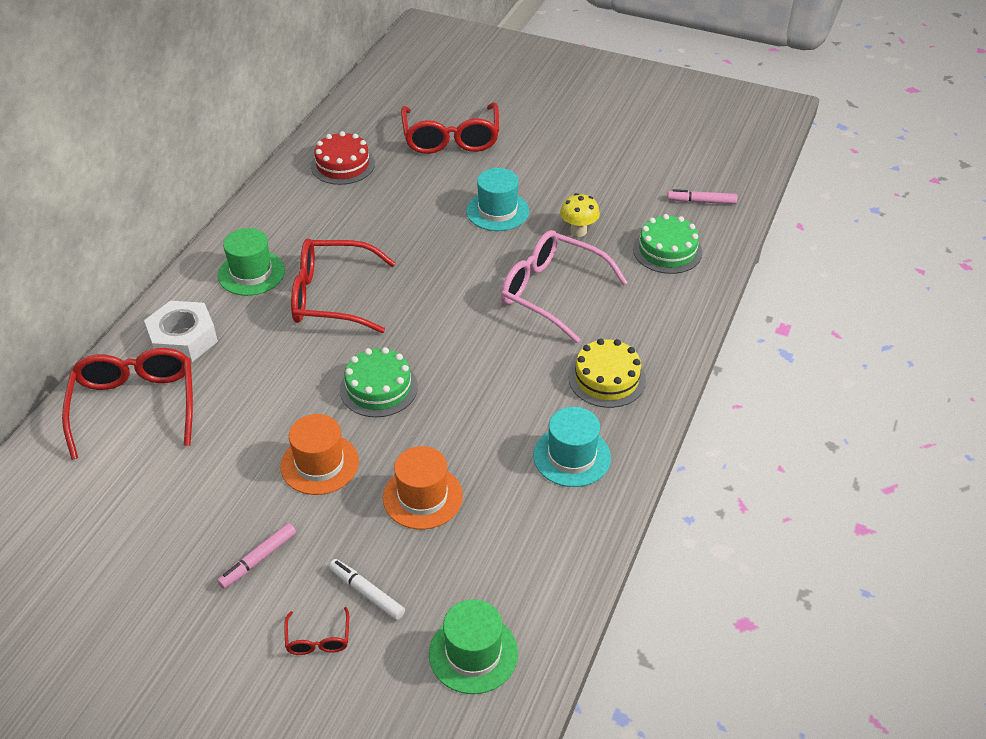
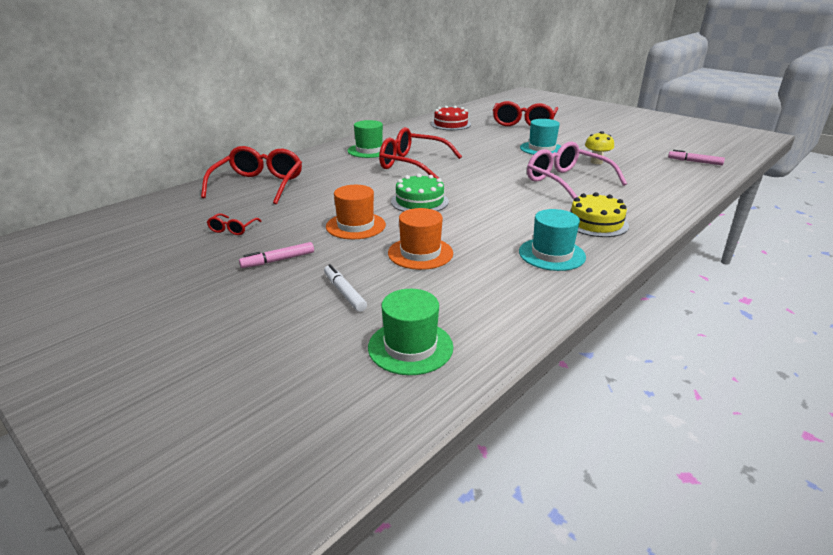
camera: 20 degrees right, 15 degrees down
white nut [144,301,218,362] -> none
red glasses [284,607,349,655] -> red glasses moved to [207,213,262,235]
green cake [633,214,703,274] -> none

